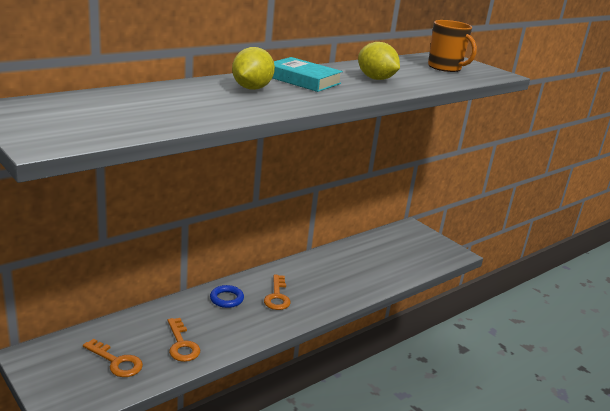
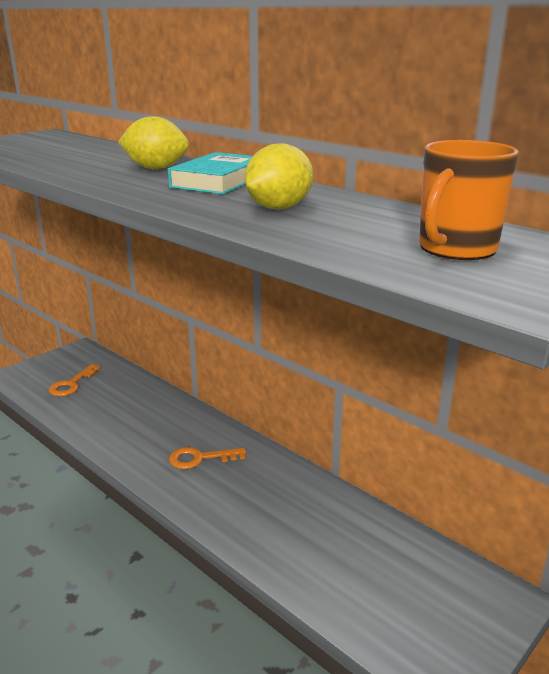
camera: 85 degrees right, 0 degrees up
orange key [168,318,200,362] -> none
blue ring [210,285,244,308] -> none

